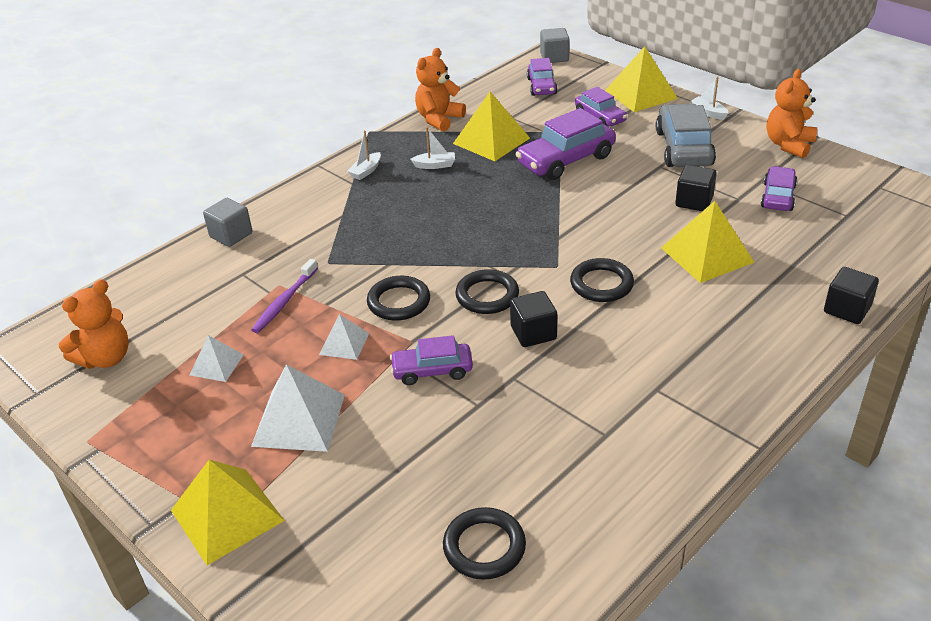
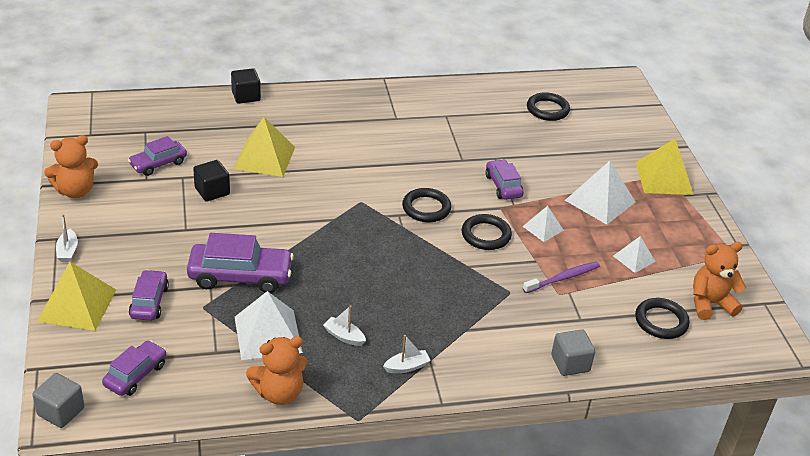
camera: 150 degrees left, 0 degrees up
purple car [390,335,473,385] -> purple car turned 135 degrees counterclockwise [486,159,524,200]
yellow pyramid [453,92,530,161] -> white pyramid [235,291,303,360]
black cube [510,291,557,347] -> none
black ring [570,258,634,302] -> black ring moved to [635,298,690,339]
grey car [656,104,716,167] -> none

